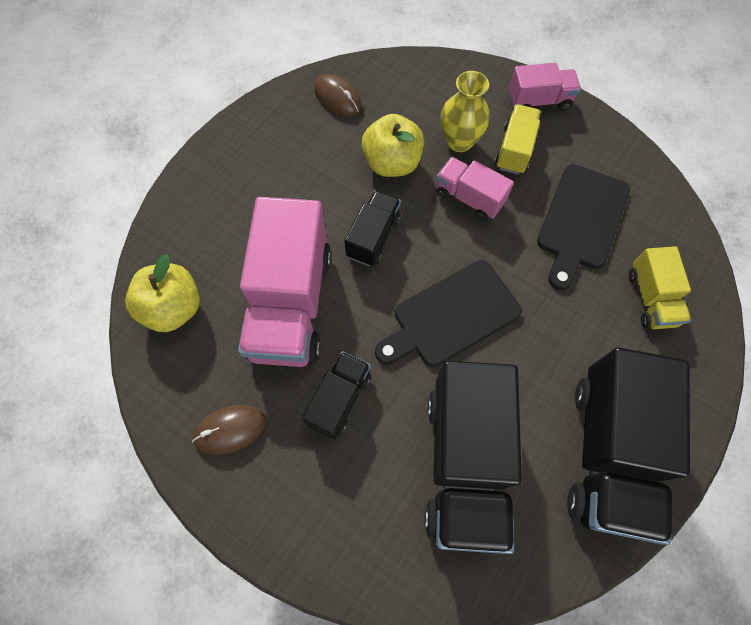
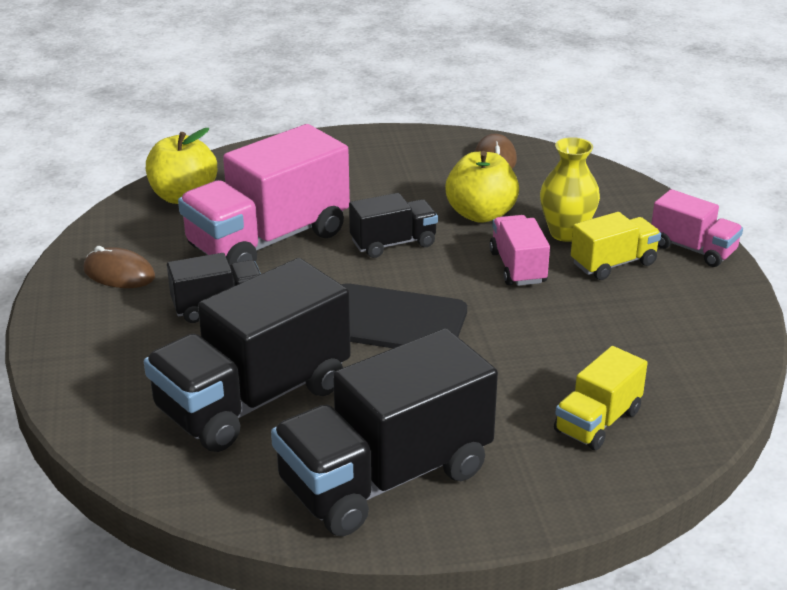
camera: 45 degrees right, 35 degrees down
black cutting board [537,164,630,290] -> none

